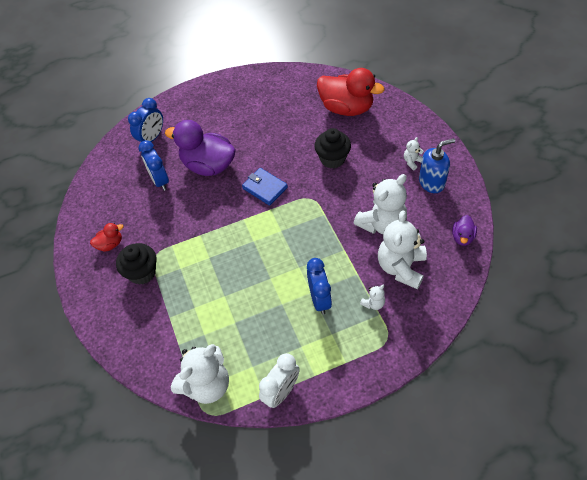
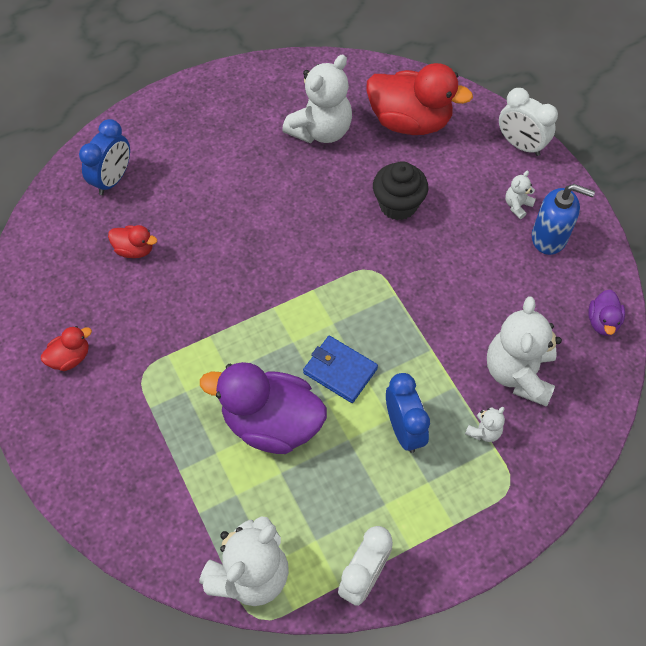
camera: 10 degrees left, 5 degrees up
black cupcake [116,243,156,285] -> none
blue clock [139,140,169,191] -> red duck [108,225,157,258]
purple duck [165,120,236,176] -> purple duck moved to [200,362,327,454]
blue wallet [242,168,288,206] -> blue wallet moved to [303,336,378,403]
white teddy bear [354,174,407,234] -> white teddy bear moved to [282,55,352,143]
blue soap dispenser [419,138,455,193] -> blue soap dispenser turned 45 degrees clockwise [532,184,595,255]
none -> white clock [499,88,558,156]

